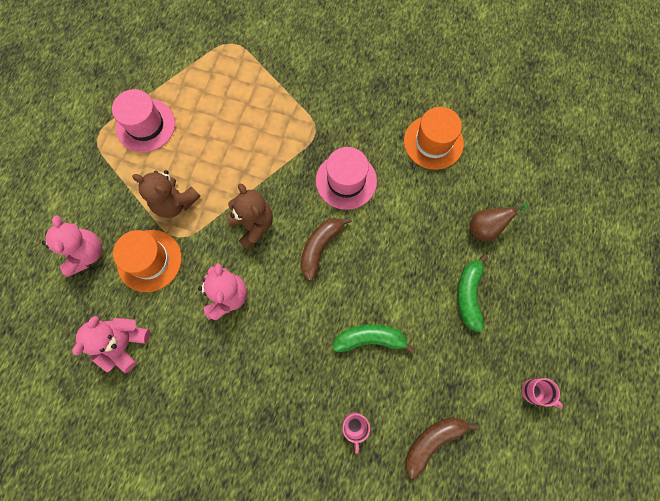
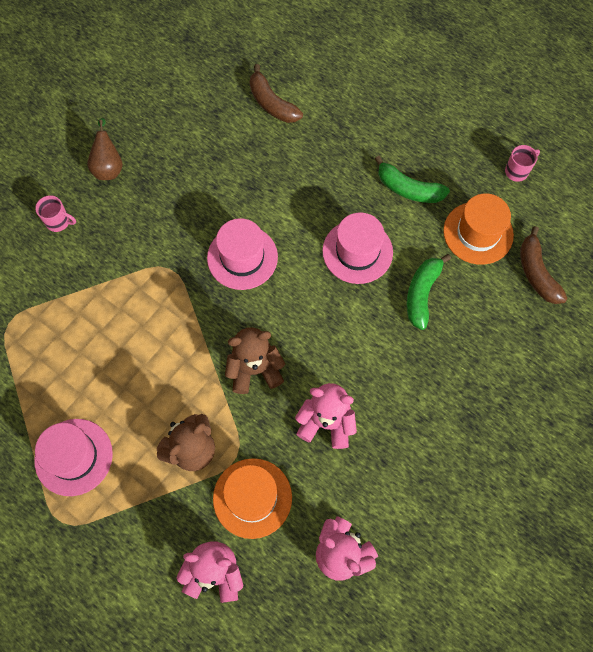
camera: 70 degrees left, 5 degrees down
brown banana [300,217,352,281] -> brown banana moved to [250,64,303,123]
pink mug [342,412,370,454] -> pink mug moved to [35,195,76,232]
orange hat [404,107,464,170] -> orange hat moved to [443,194,514,265]
brown pear [470,203,528,241] -> brown pear moved to [87,118,123,180]
none -> pink hat [322,212,393,284]

